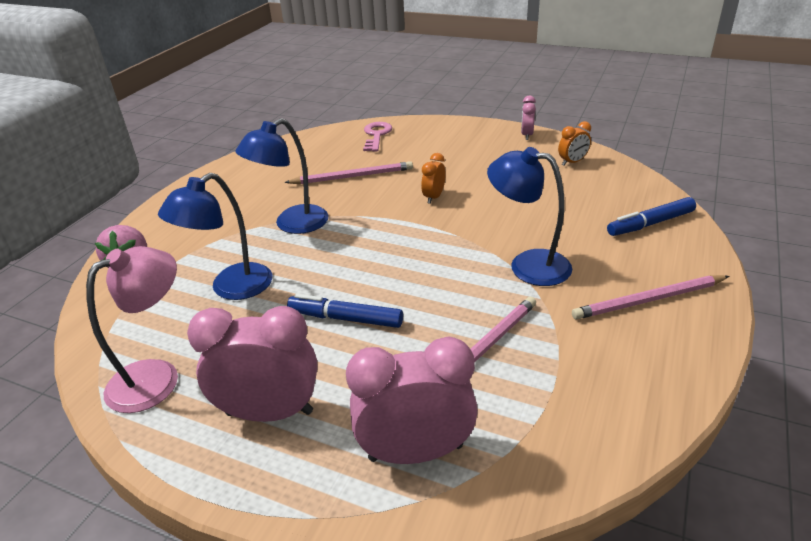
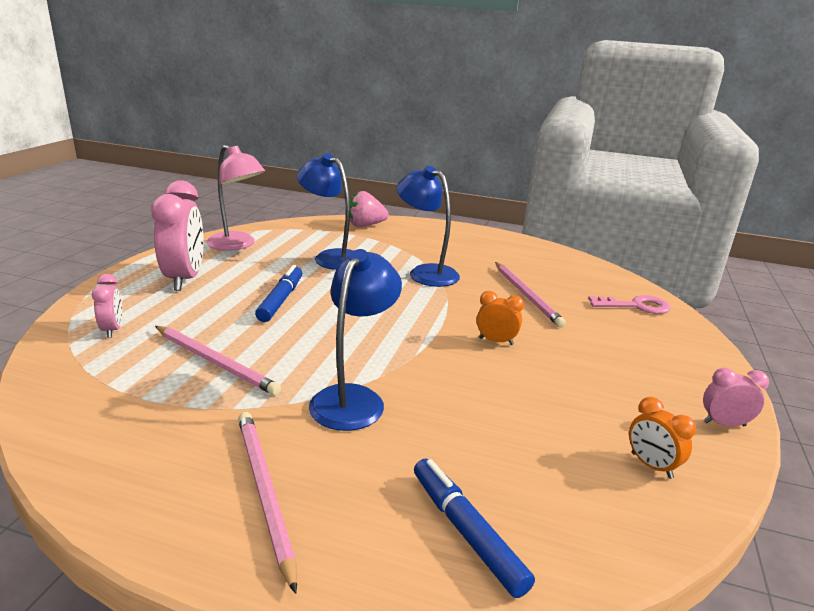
camera: 80 degrees right, 10 degrees down
pink clock [346,336,478,464] -> pink clock [92,274,122,338], size x0.49

